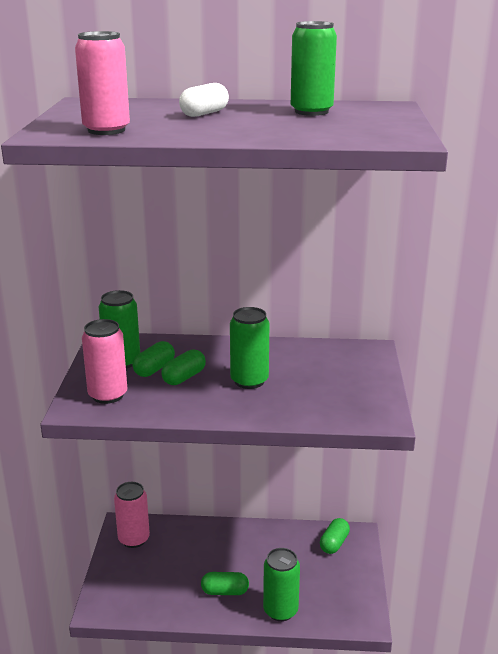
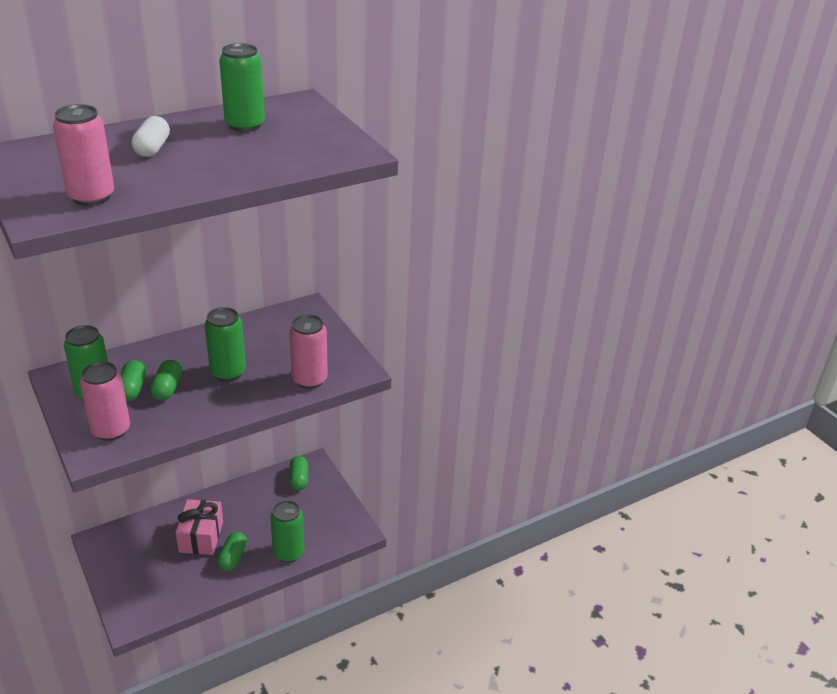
camera: 35 degrees left, 10 degrees up
pink can [114,482,150,548] -> pink can moved to [289,314,328,389]
green capsule [201,572,249,595] -> green capsule turned 45 degrees counterclockwise [217,532,247,571]
none -> pink gift [175,499,223,555]

